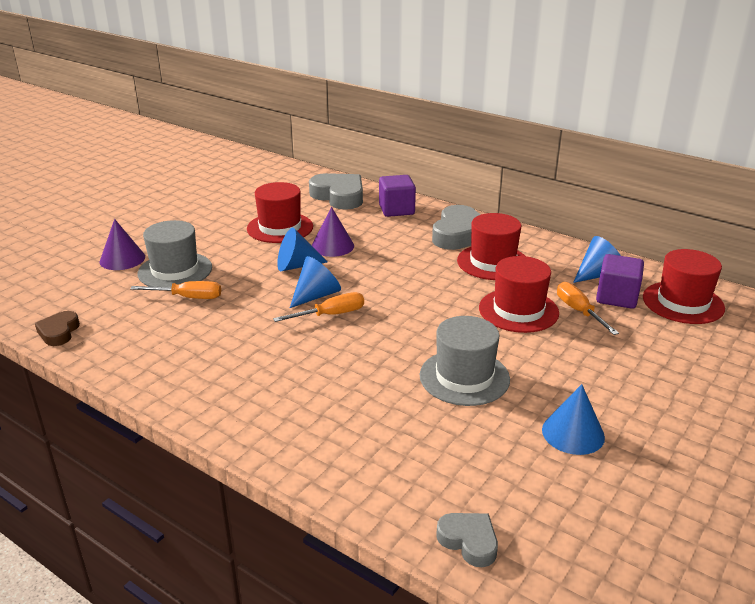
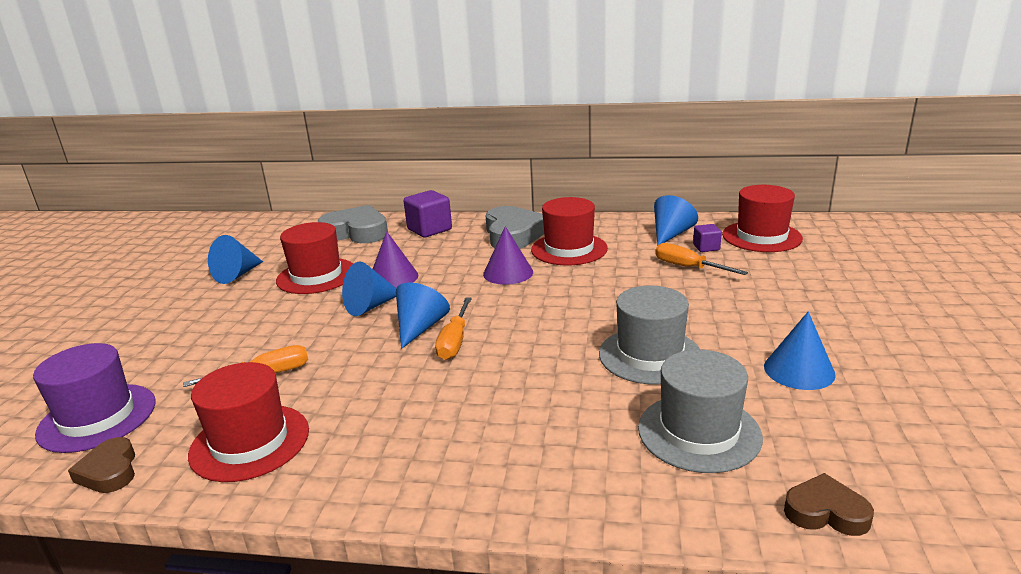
camera: 25 degrees left, 5 degrees down
purple cone [99,219,145,270] -> purple cone moved to [483,226,533,285]
grey hat [137,220,212,287] -> grey hat moved to [638,350,763,473]
orange screwdriver [273,292,364,322] -> orange screwdriver turned 150 degrees clockwise [435,297,472,360]
grey heart [436,513,498,567] -> brown heart [784,473,874,536]
red hat [479,256,559,333] -> red hat moved to [188,362,309,482]
purple cube [596,254,644,309] -> purple cube [693,224,722,252], size x0.55
none -> purple hat [33,343,156,453]
none -> blue cone [208,235,263,284]

